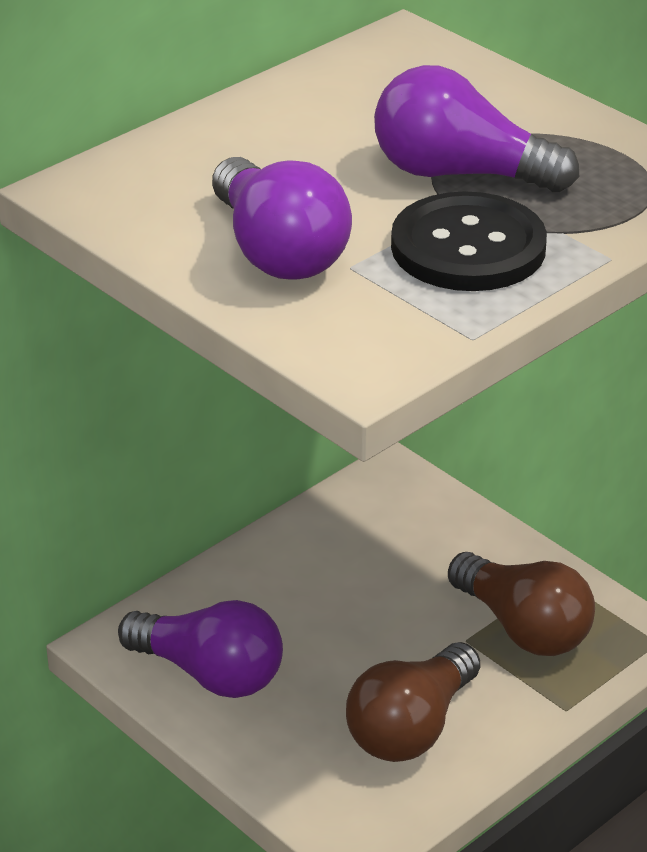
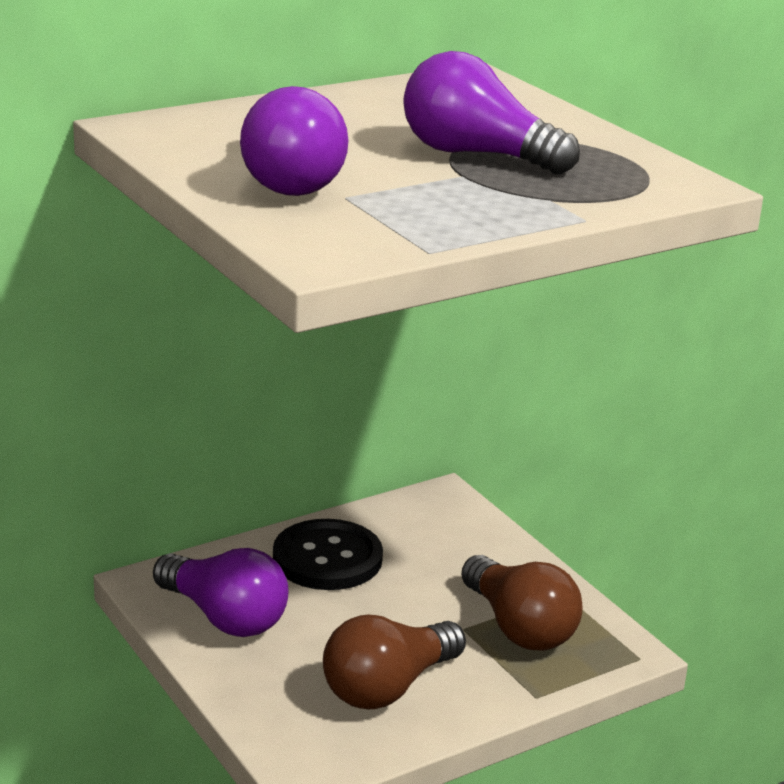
camera: 10 degrees right, 10 degrees down
black button [391,191,547,291] -> black button moved to [273,519,383,590]

